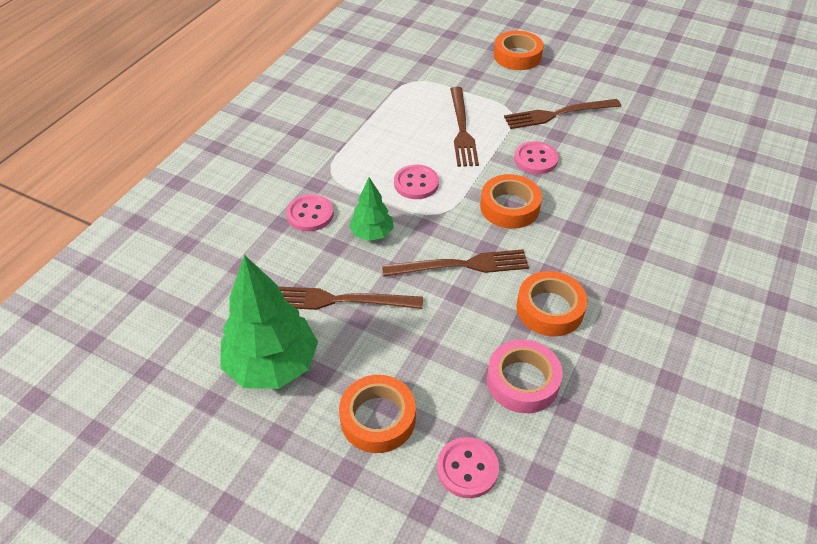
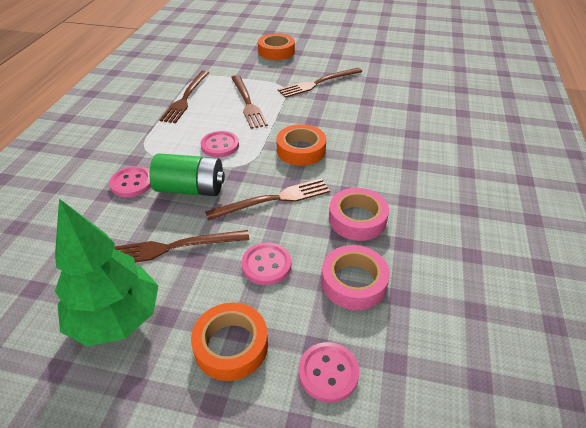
camera: 15 degrees left, 5 degrees down
green tree [349,177,394,241] -> green battery [149,153,225,196]
pink button [514,141,559,174] -> pink button moved to [242,243,291,285]
orange tape [516,271,587,336] -> pink tape [329,188,389,241]
none -> brown fork [160,71,209,123]

